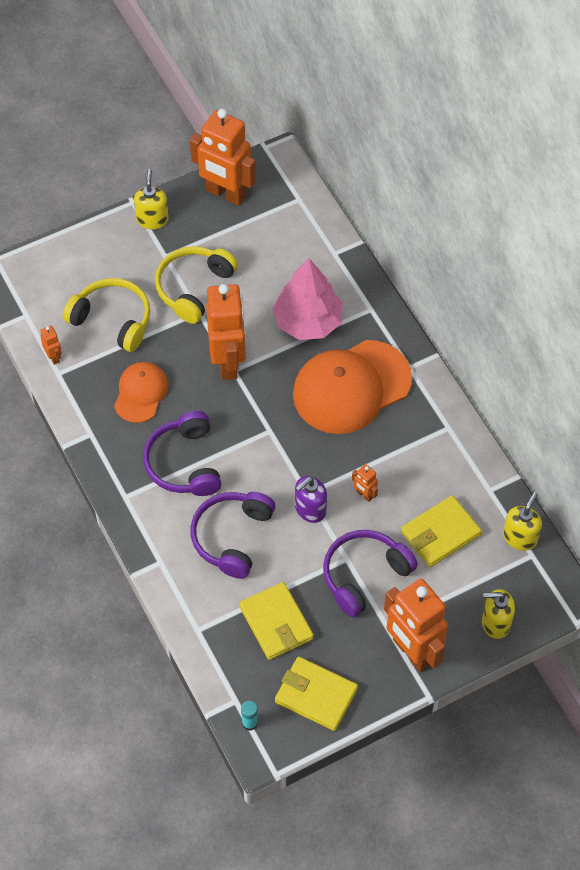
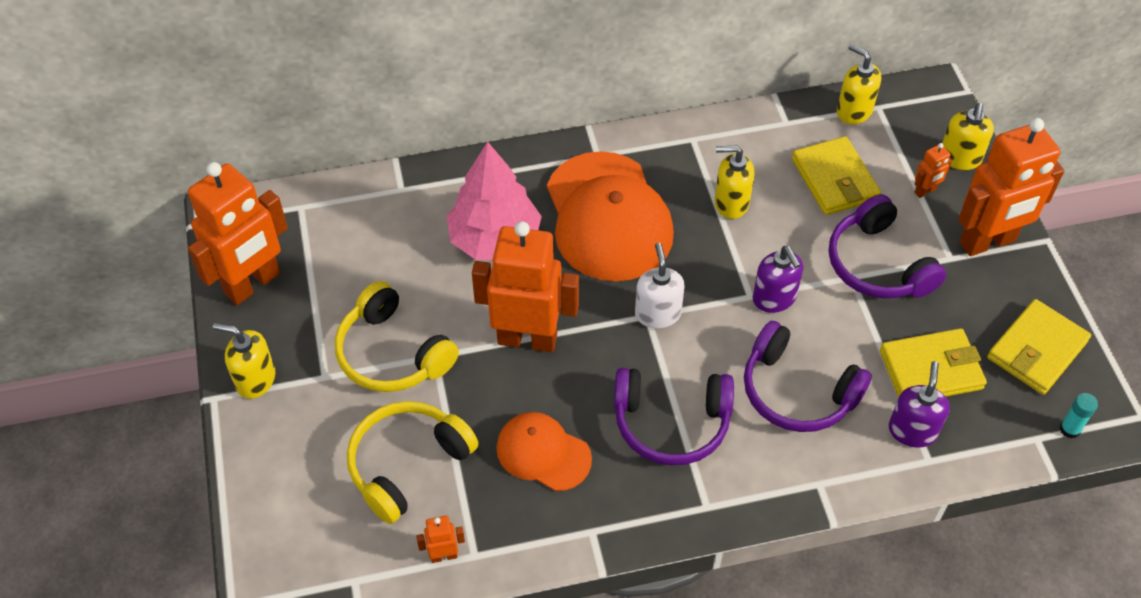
camera: 75 degrees left, 5 degrees down
orange robot [352,464,378,502] -> orange robot moved to [914,143,952,198]
none -> white soap dispenser [635,243,685,329]
none -> yellow soap dispenser [714,146,755,219]
none -> purple soap dispenser [889,361,950,448]

